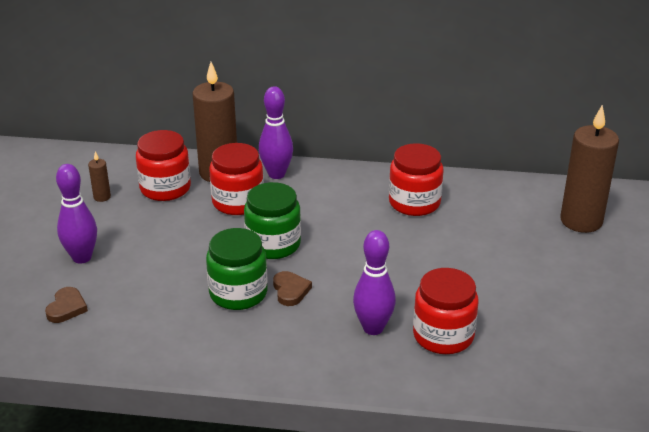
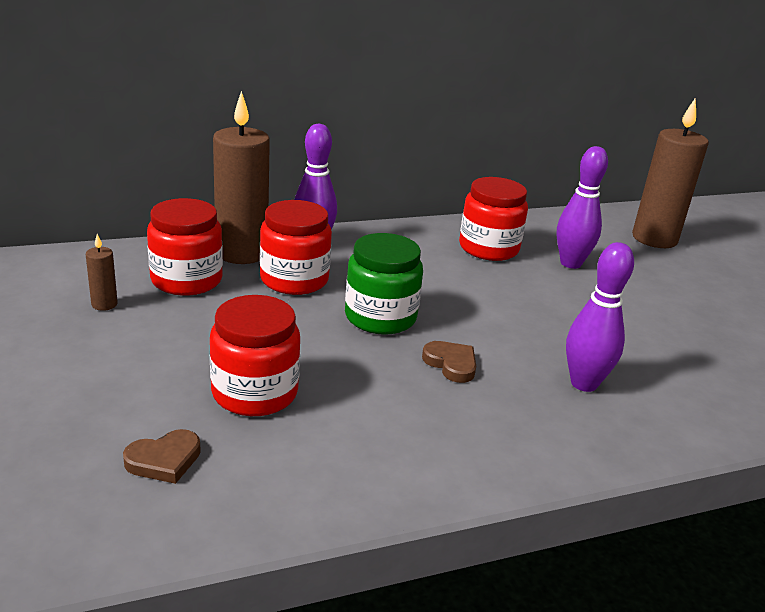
camera: 30 degrees left, 5 degrees down
brown heart [45,287,88,323] -> brown heart turned 75 degrees clockwise [123,429,201,484]
purple bowling pin [56,164,97,264] -> purple bowling pin moved to [556,146,608,269]
green jar [206,228,267,310] -> none
red jar [413,268,478,354] -> red jar moved to [210,295,300,416]

